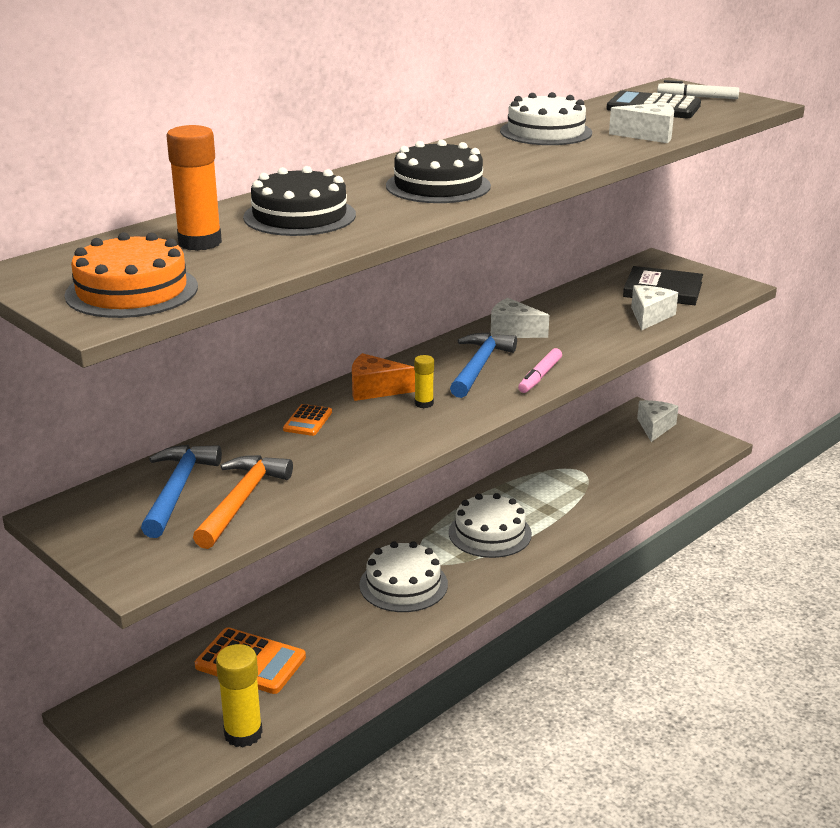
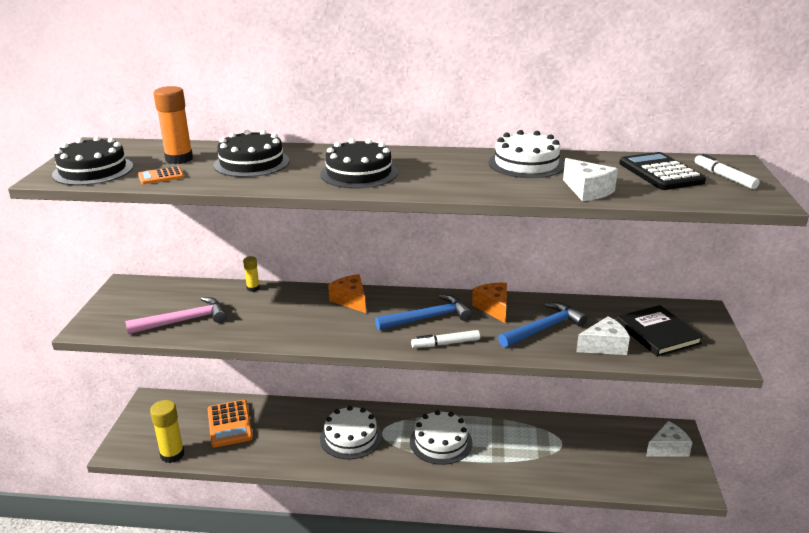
camera: 50 degrees right, 0 degrees up
orange cake [64,232,198,318] -> black cake [52,136,133,186]
blue hammer [141,445,222,538] -> blue hammer moved to [498,302,588,348]
orange hammer [193,455,293,549] -> pink hammer [125,297,227,334]
orange calculator [283,404,332,436] -> orange calculator moved to [138,166,184,184]
yellow glue stick [414,355,434,408] -> yellow glue stick moved to [243,256,260,292]
white cheese [491,298,549,338] -> orange cheese [472,283,507,323]
pink marker [518,348,562,393] -> white marker [411,330,480,348]

